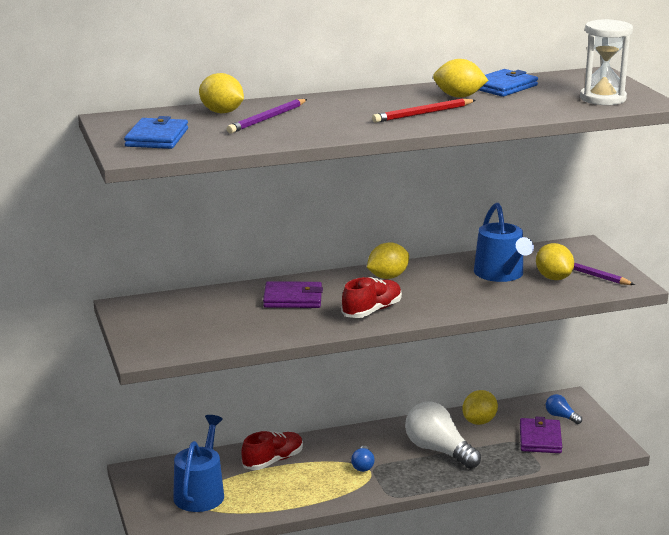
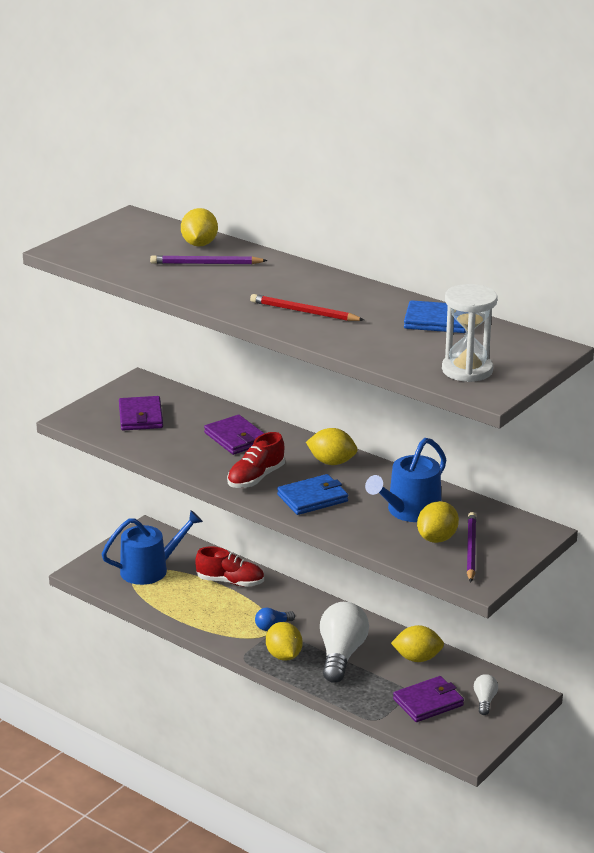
camera: 55 degrees right, 5 degrees up
blue wallet [124,116,188,149] -> blue wallet moved to [277,474,348,515]
red shoe [341,277,402,318] -> red shoe turned 120 degrees clockwise [227,432,285,488]
yellow lemon [433,59,488,98] -> yellow lemon moved to [266,622,302,661]
blue light bulb [546,394,582,424] -> white light bulb [474,674,498,715]
none -> purple wallet [119,396,163,430]

